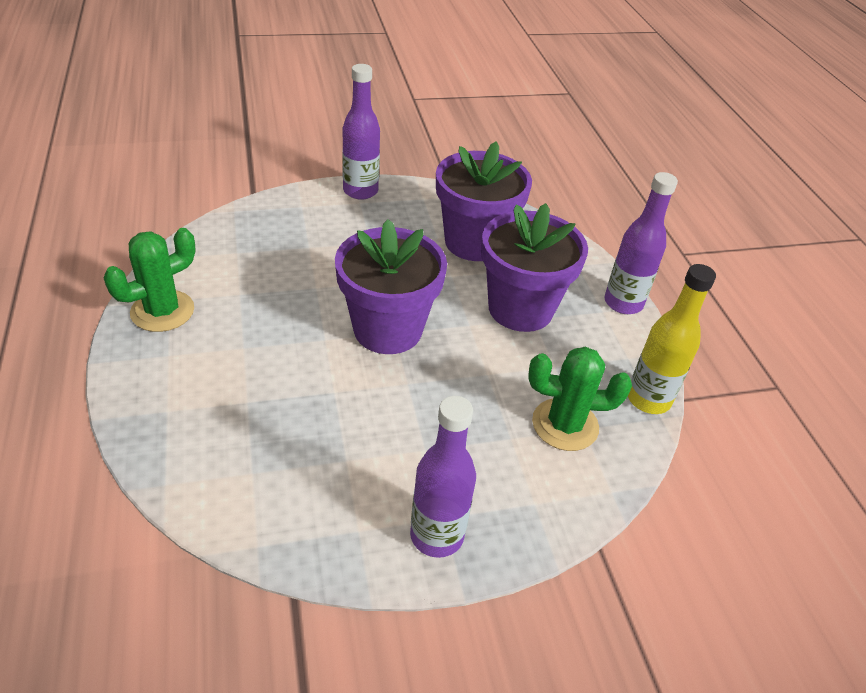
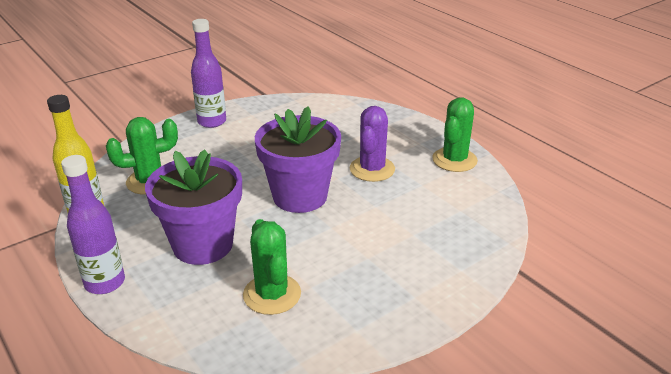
camera: 160 degrees right, 10 degrees down
purple bottle [342,64,380,200] -> none
purple flower pot [436,141,532,261] -> green cactus [243,219,301,315]
none -> purple cactus [350,106,395,182]

